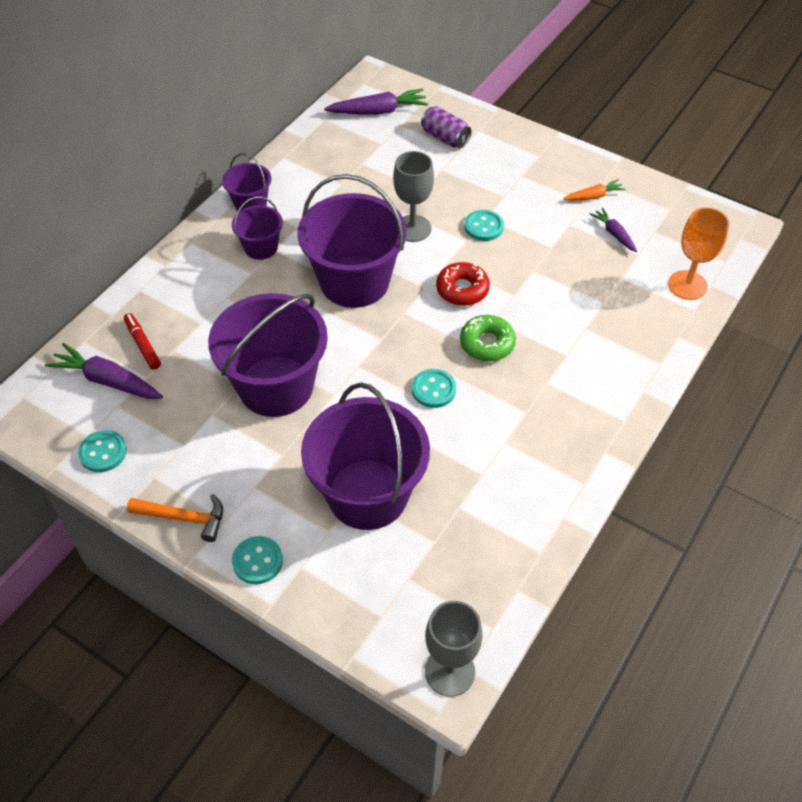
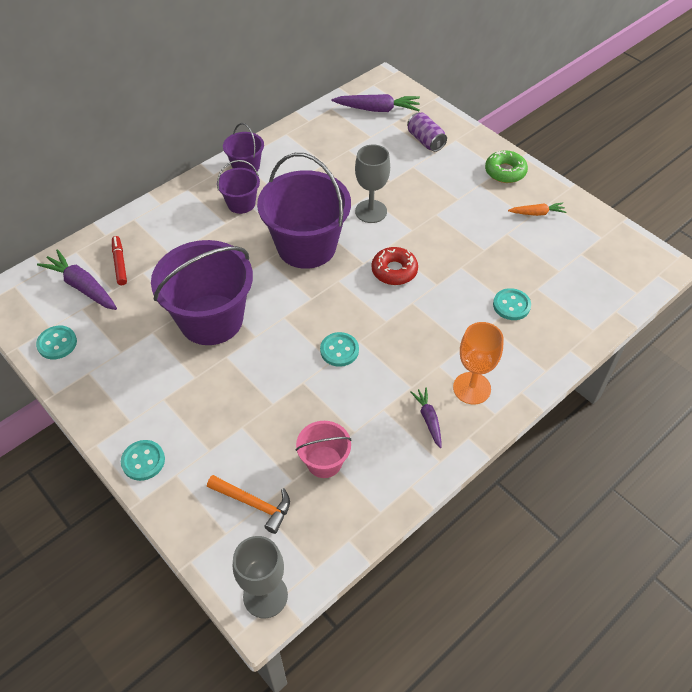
camera: 15 degrees right, 0 degrees up
orange hammer [127,494,223,542] -> orange hammer moved to [207,475,290,534]
purple bucket [301,382,430,530] -> none
green donut [460,315,516,361] -> green donut moved to [485,150,528,183]
turquoise button [464,210,504,241] -> turquoise button moved to [493,288,531,320]
purple carrot [590,208,637,252] -> purple carrot moved to [410,388,441,448]
orange goblet [668,207,729,300] -> orange goblet moved to [453,322,504,405]
none -> pink bucket [296,421,352,478]

